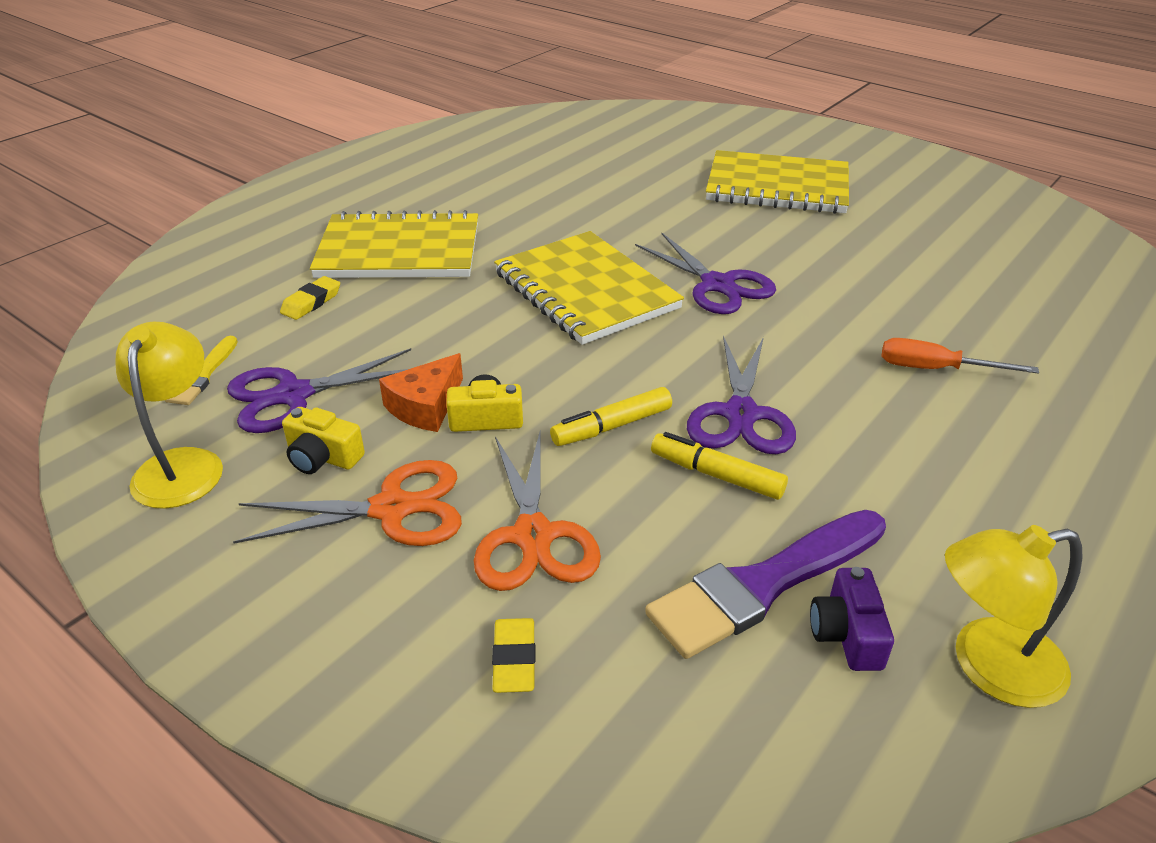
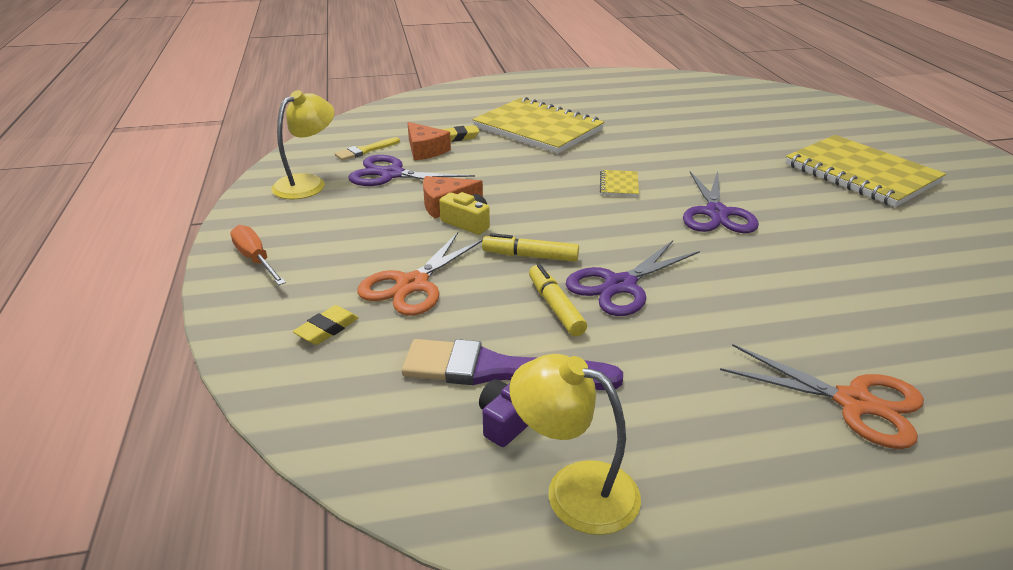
camera: 40 degrees right, 5 degrees down
orange scissors [233,460,462,546] -> orange scissors moved to [720,344,924,449]
yellow camera [282,407,365,474] -> none
yellow notebook [494,231,684,345] -> yellow notebook [600,170,639,197], size x0.40
orange screwdriver [881,338,1039,374] -> orange screwdriver moved to [230,225,286,285]
none -> orange cheese [407,122,451,160]

